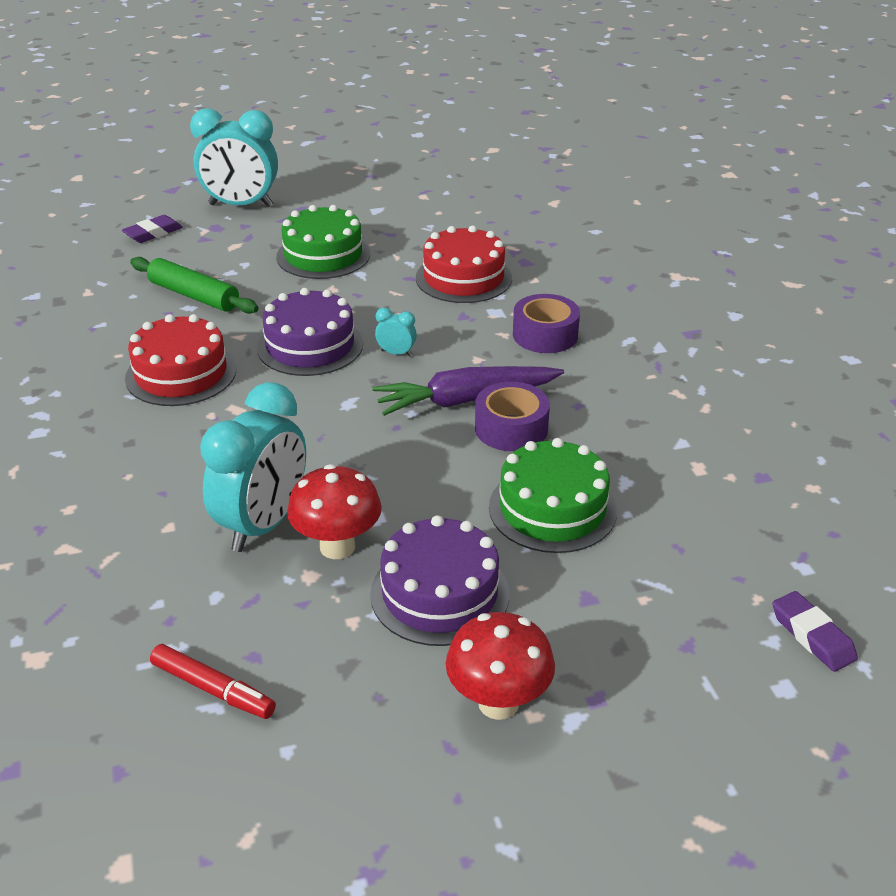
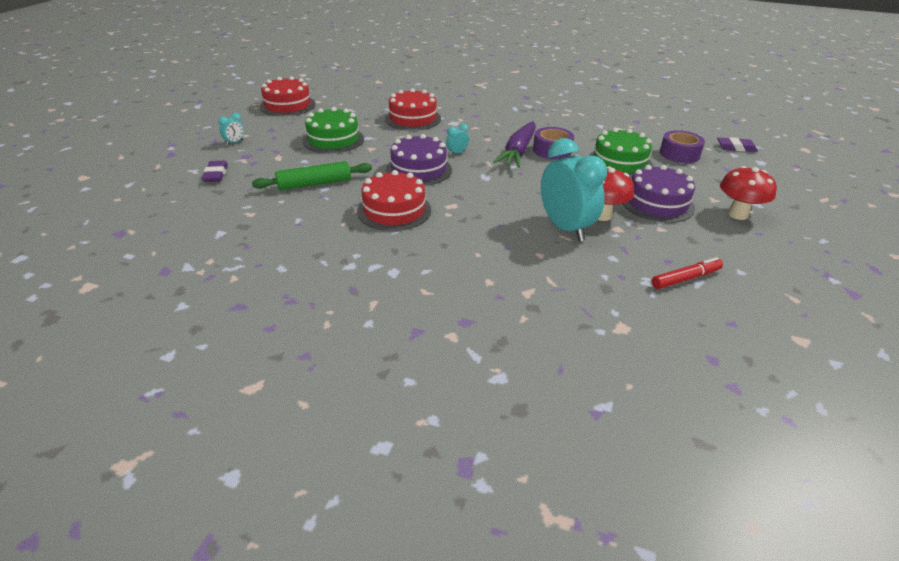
camera: 55 degrees left, 0 degrees up
turquoise clock [190,108,278,207] -> turquoise clock [218,113,244,145], size x0.41
purple tape [513,294,580,353] -> purple tape moved to [660,130,705,163]
none -> red cake [260,76,315,116]

